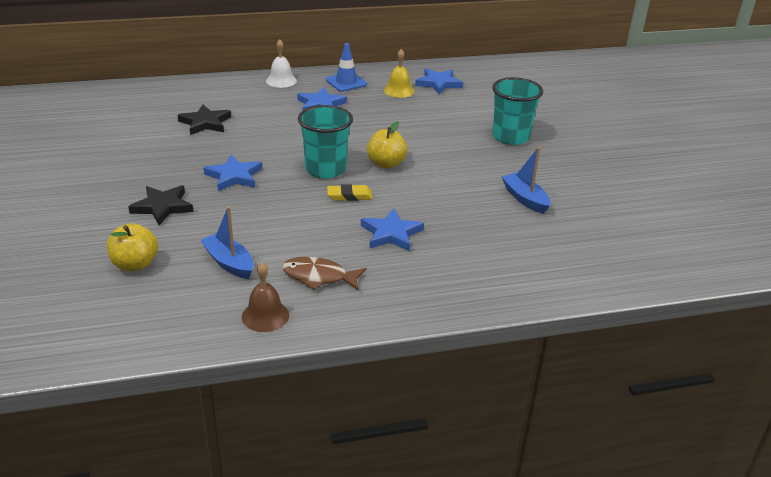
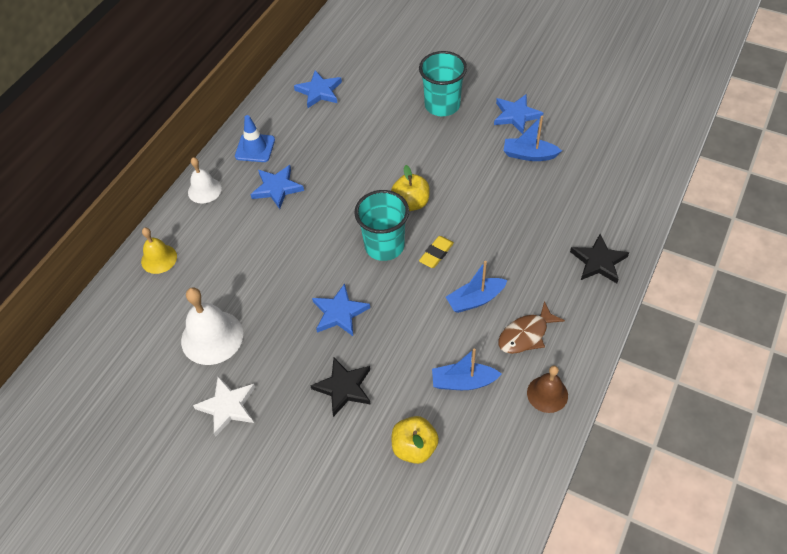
camera: 45 degrees left, 20 degrees up
black star [177,105,231,135] -> black star moved to [570,234,629,283]
blue star [361,209,424,251] -> blue star moved to [494,94,543,134]
yellow bell [384,49,415,98] -> yellow bell moved to [141,227,177,274]
none -> white bell [181,287,243,365]
none -> white star [193,376,255,437]
none -> blue boat [446,261,507,313]

